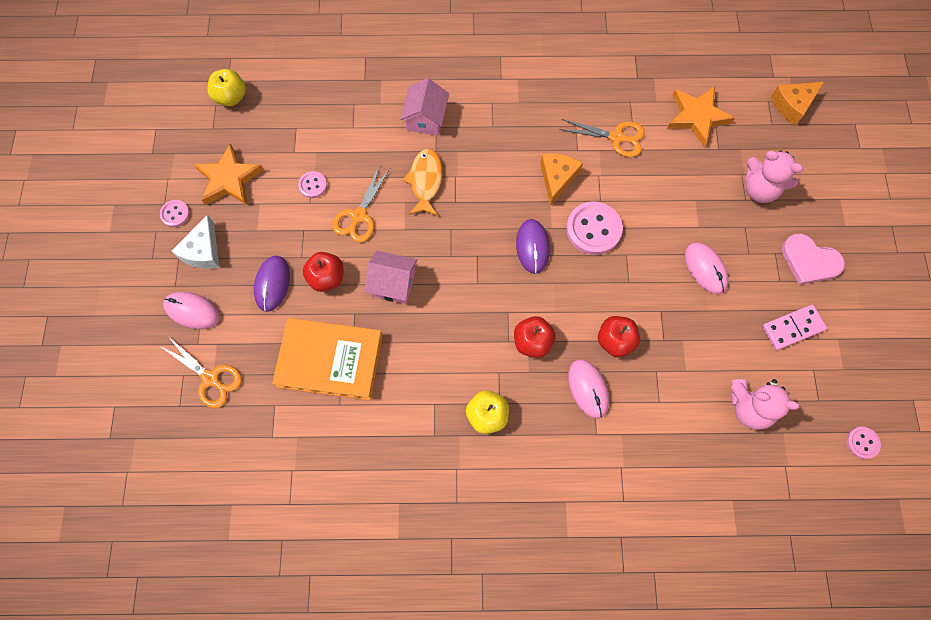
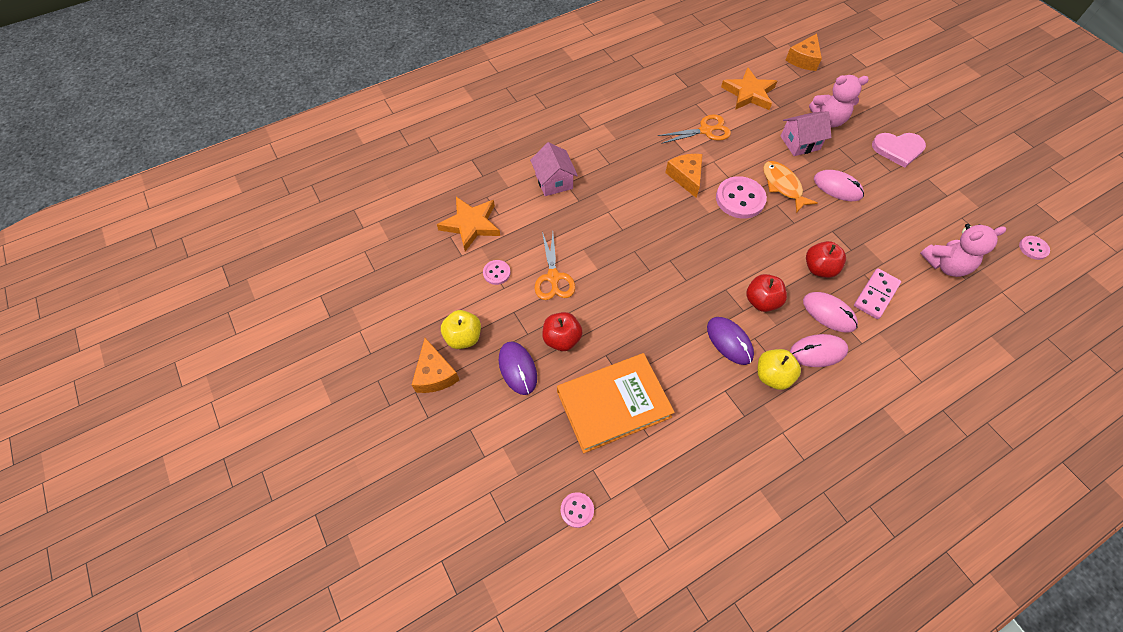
camera: 30 degrees left, 10 degrees down
pink button [160,200,190,227] -> pink button moved to [561,492,594,528]
orange scissors [160,336,242,408] -> none
pink mouse [163,292,220,329] -> pink mouse moved to [790,334,849,367]
white cheese [171,215,219,269] -> orange cheese [412,338,459,393]
orange star [194,143,264,205] -> orange star moved to [437,197,500,251]
yellow apple [208,69,246,106] -> yellow apple moved to [441,310,481,349]
pink house [365,251,417,304] -> pink house moved to [780,111,831,156]
orange fish [403,148,442,216] -> orange fish moved to [763,161,818,213]
purple mouse [516,219,550,274] -> purple mouse moved to [707,317,754,365]
pink domino [762,305,827,350] -> pink domino moved to [854,268,901,319]

